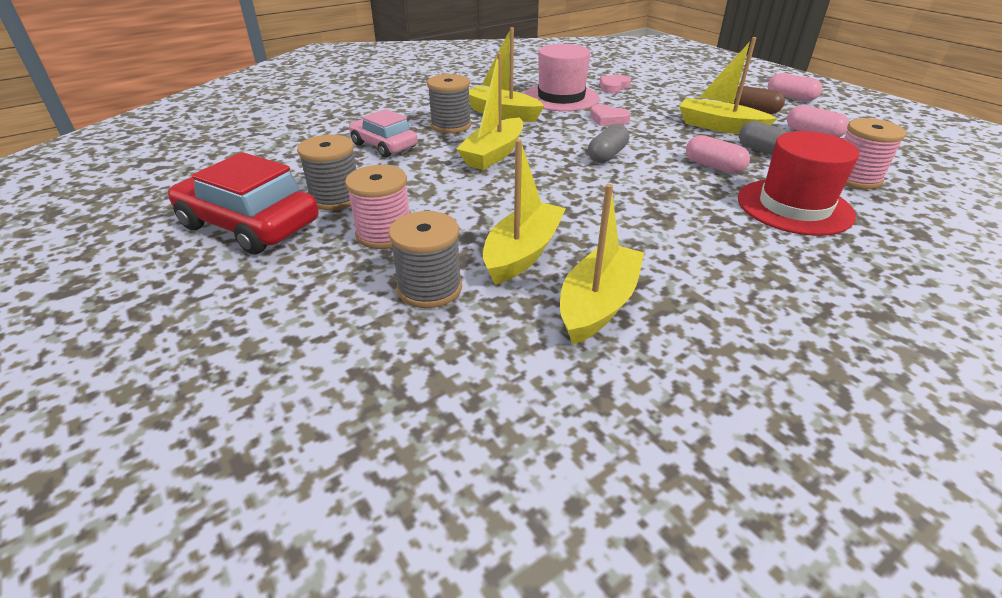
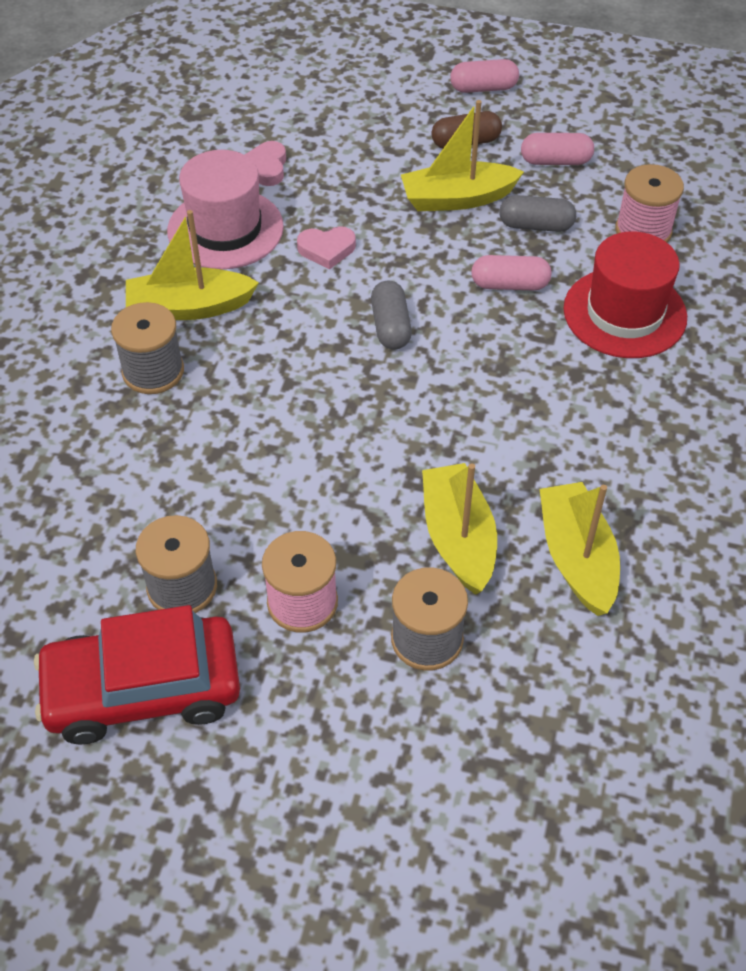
camera: 40 degrees left, 15 degrees up
pink car [349,109,418,158] -> none
yellow boat [457,53,523,170] -> none

